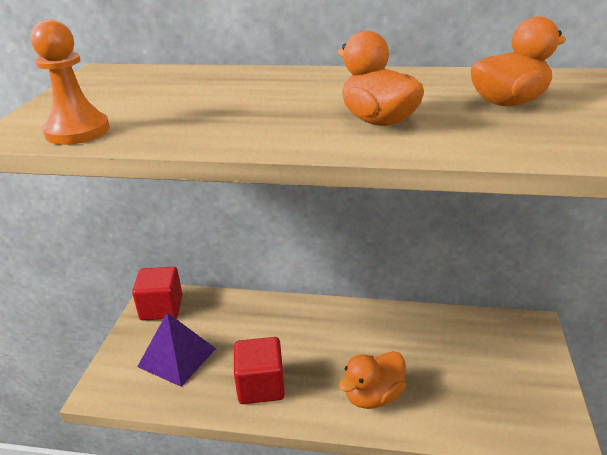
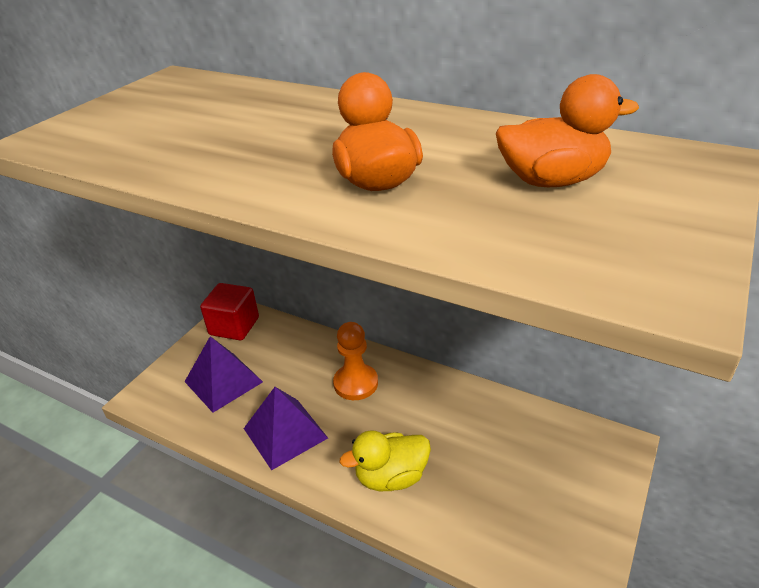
camera: 20 degrees right, 5 degrees up
orange pawn [31,19,110,145] -> orange pawn moved to [333,322,378,400]
red cube [234,337,285,404] -> purple pyramid [243,387,328,470]
orange duck [339,351,406,409] -> yellow duck [339,430,431,491]

